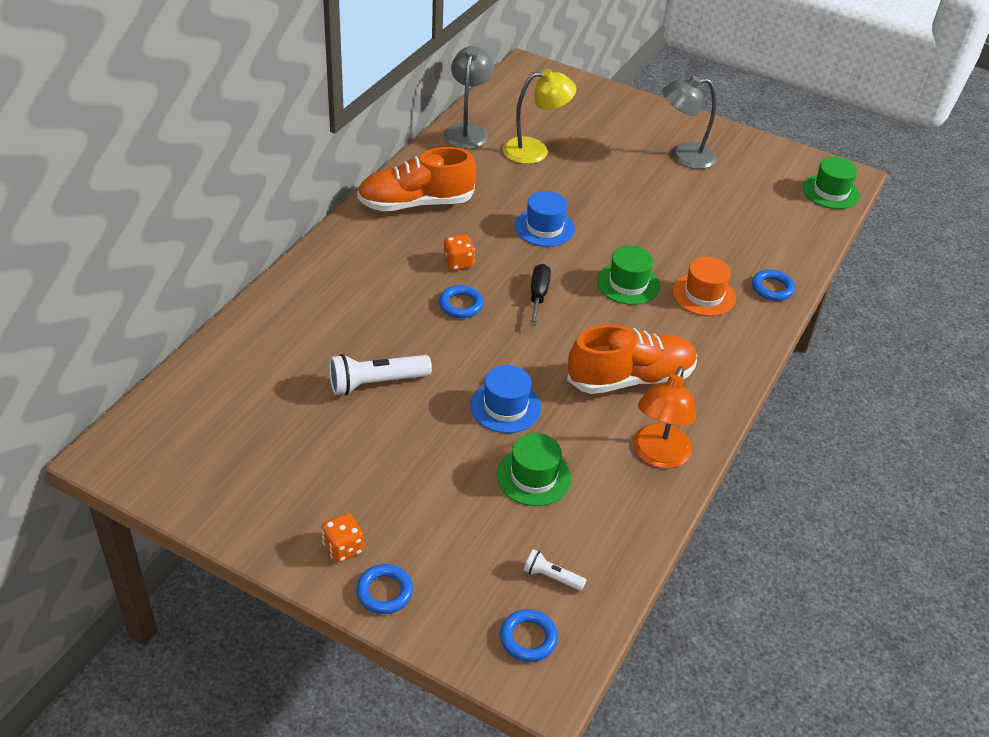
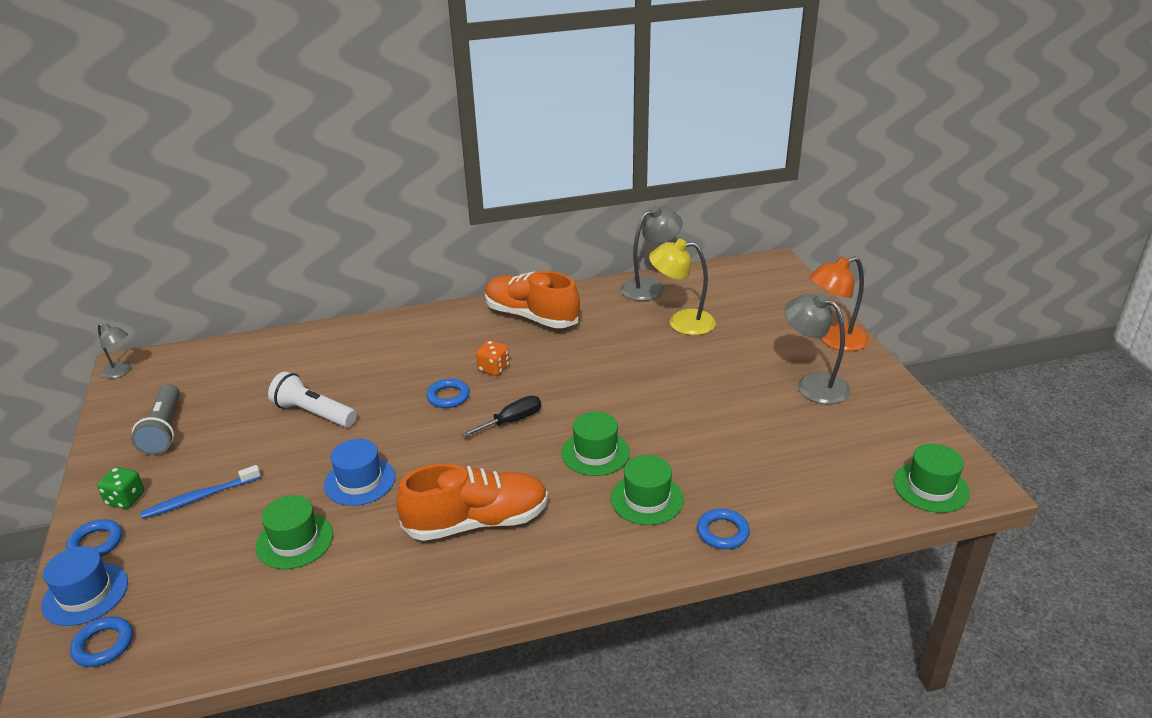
camera: 50 degrees right, 10 degrees down
orange dice [322,513,364,563] -> green dice [97,467,144,509]
yellow lamp [503,69,577,164] -> yellow lamp turned 150 degrees clockwise [649,239,716,335]
blue hat [515,191,575,247] -> blue hat moved to [41,546,128,626]
white flashlight [524,549,586,591] -> none
orange shoe [567,325,697,394] -> orange shoe turned 45 degrees counterclockwise [396,464,548,541]
orange lamp [633,366,696,468] -> orange lamp moved to [809,256,869,351]
orange hat [672,257,736,316] -> green hat [611,455,684,525]
none -> grey lamp [98,323,131,379]
none -> grey flashlight [131,384,180,455]
none -> blue toothbrush [140,465,261,519]

